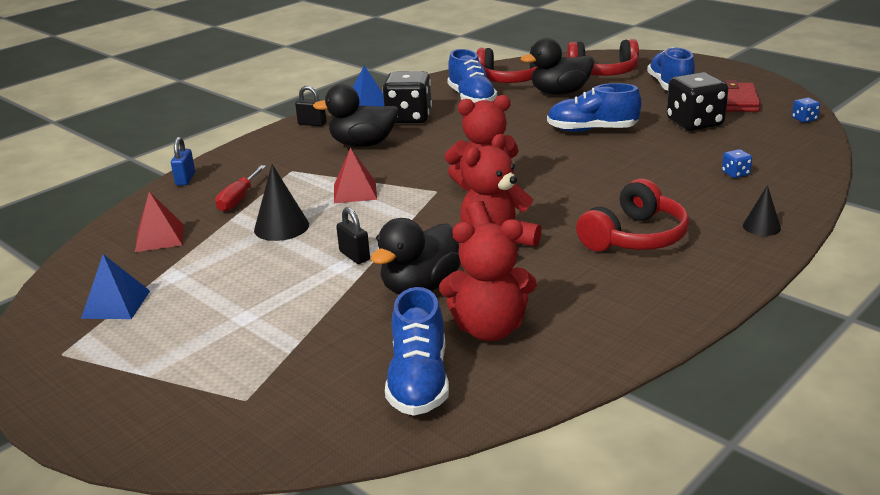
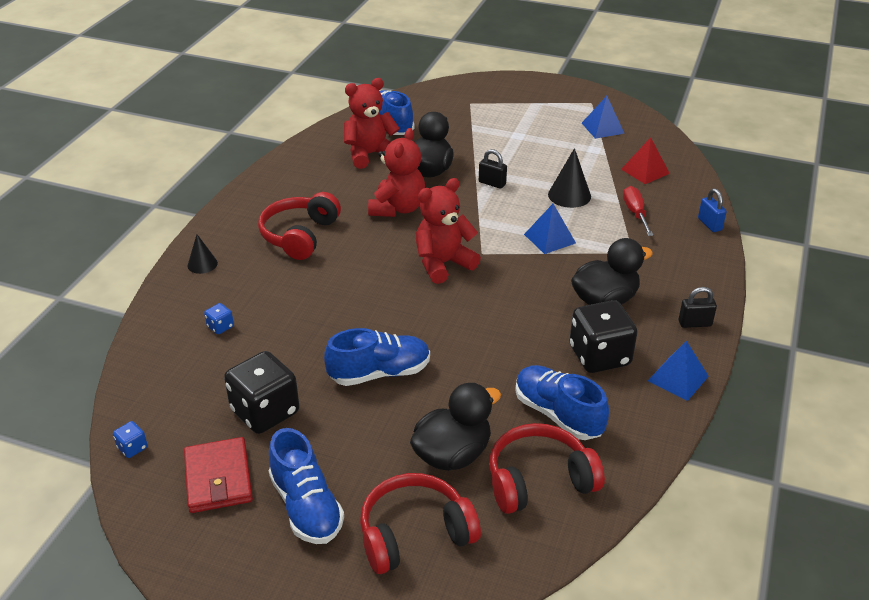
camera: 155 degrees right, 10 degrees up
red pyramid [334,147,377,203] -> blue pyramid [524,204,576,254]

